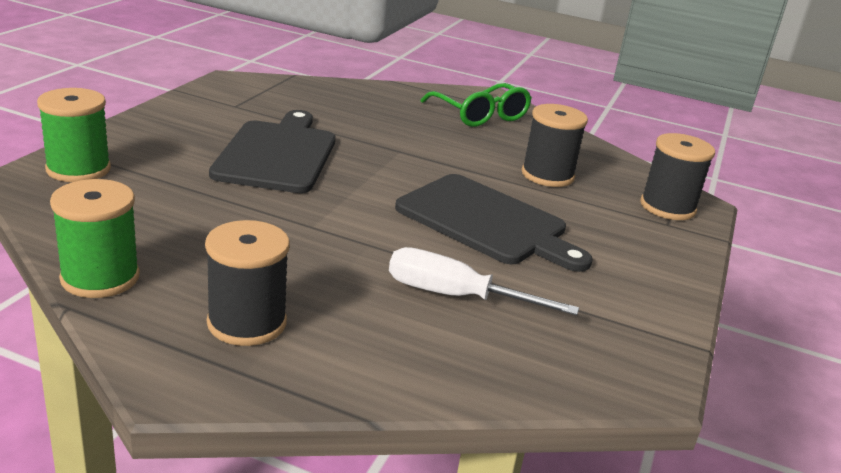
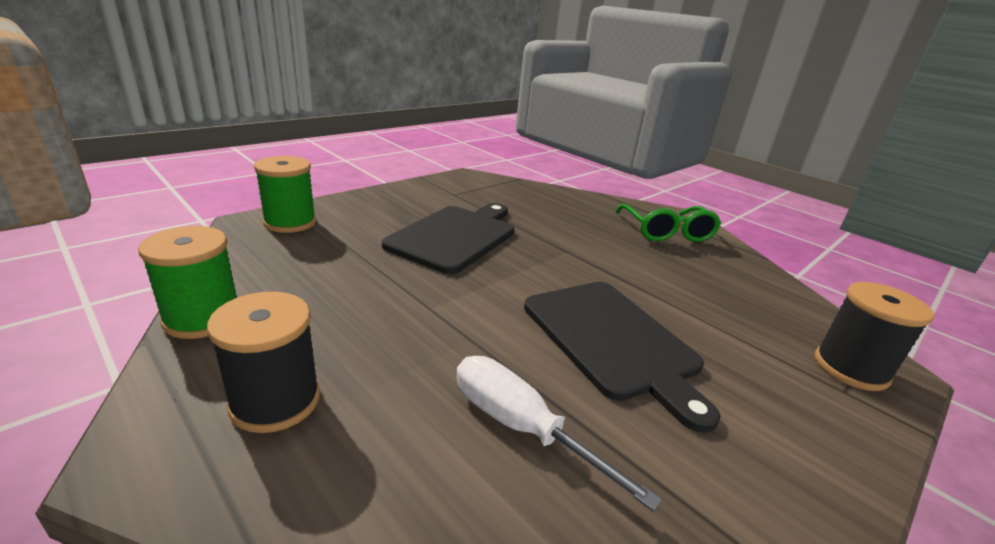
camera: 25 degrees right, 0 degrees up
black spool [521,104,588,187] -> none

